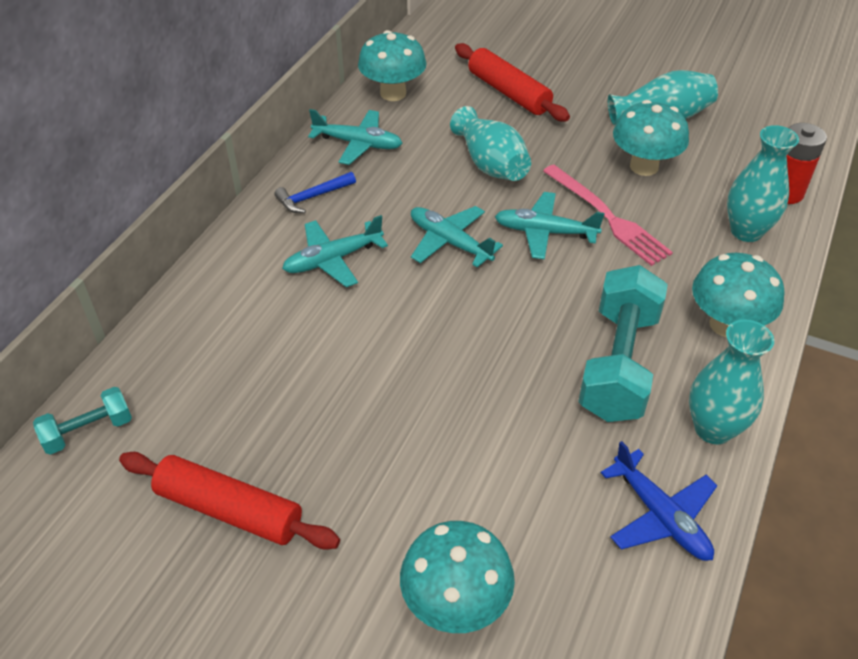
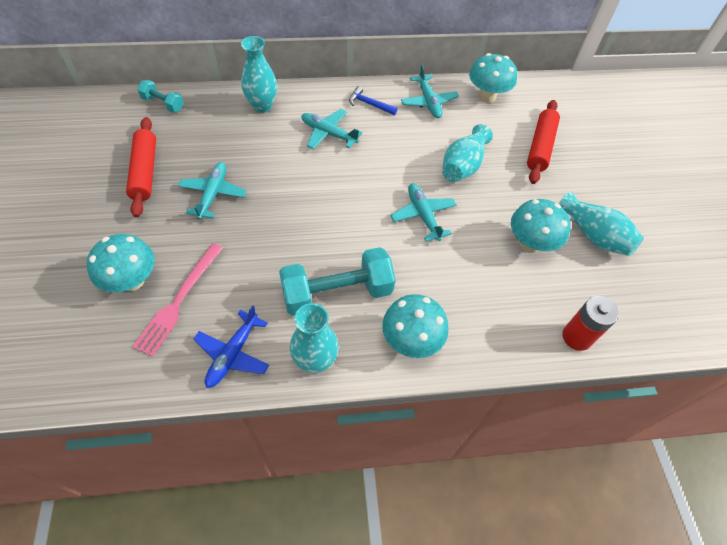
camera: 55 degrees right, 10 degrees up
turquoise plane [411,206,503,267] -> turquoise plane moved to [178,162,247,219]
pink fork [543,165,673,266] -> pink fork moved to [132,243,223,357]
turquoise vase [727,125,799,242] -> turquoise vase moved to [241,36,277,113]

